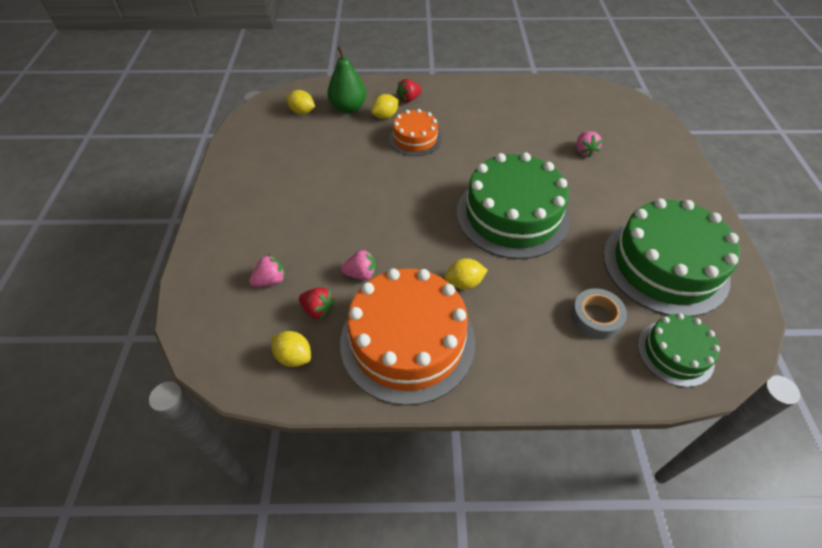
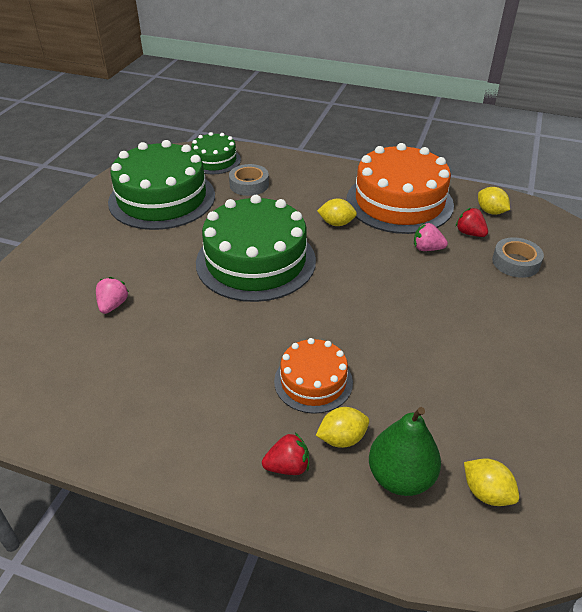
camera: 160 degrees left, 10 degrees down
pink strawberry [249,254,285,287] -> grey tape [492,237,544,278]

